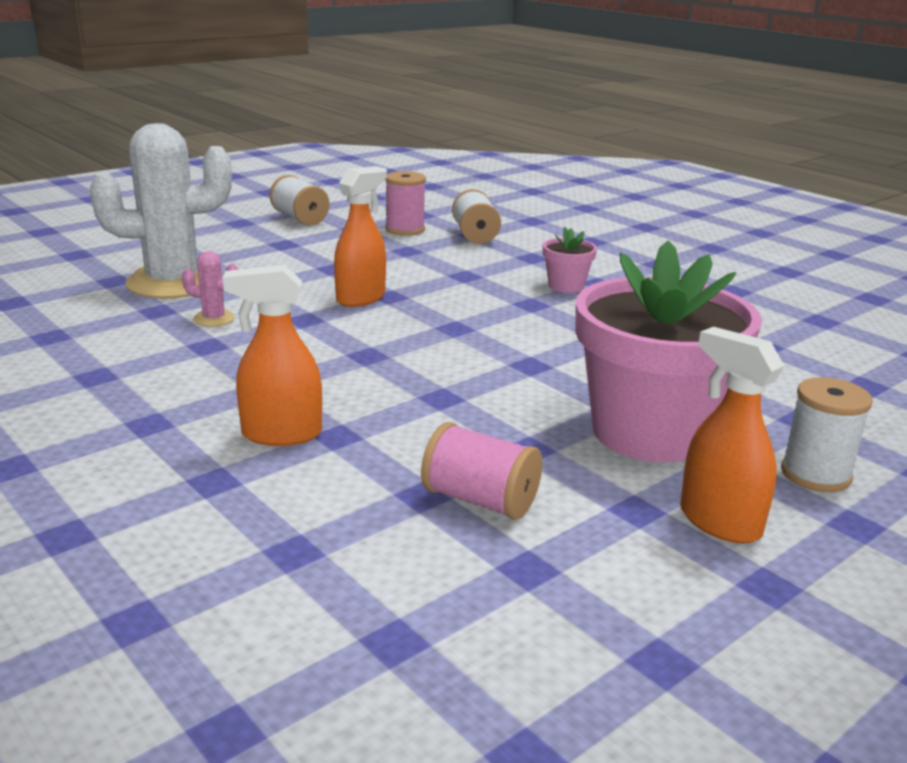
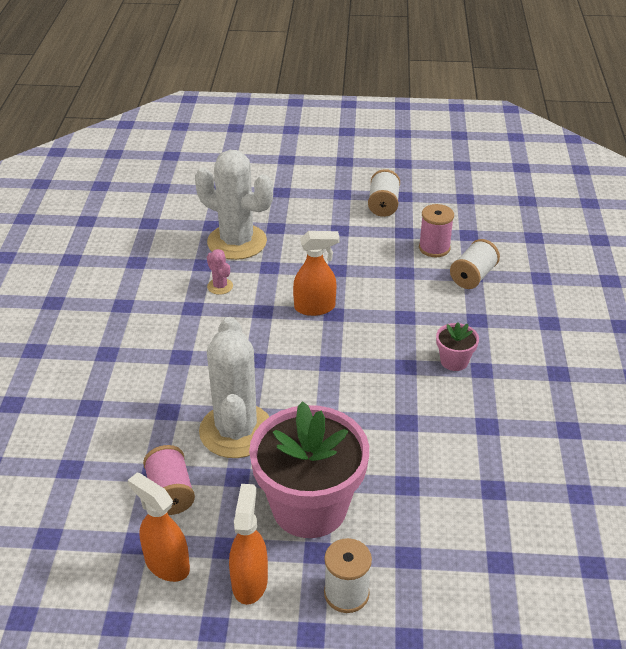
camera: 45 degrees right, 15 degrees up
orange spray bottle [223,265,322,446] -> orange spray bottle moved to [128,473,190,582]
none -> white cactus [199,317,269,458]

